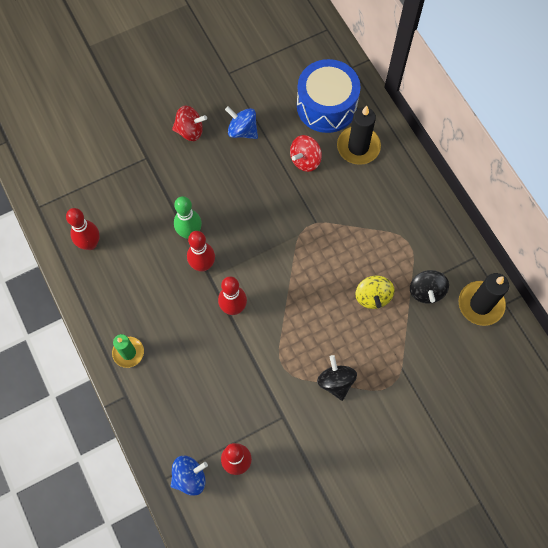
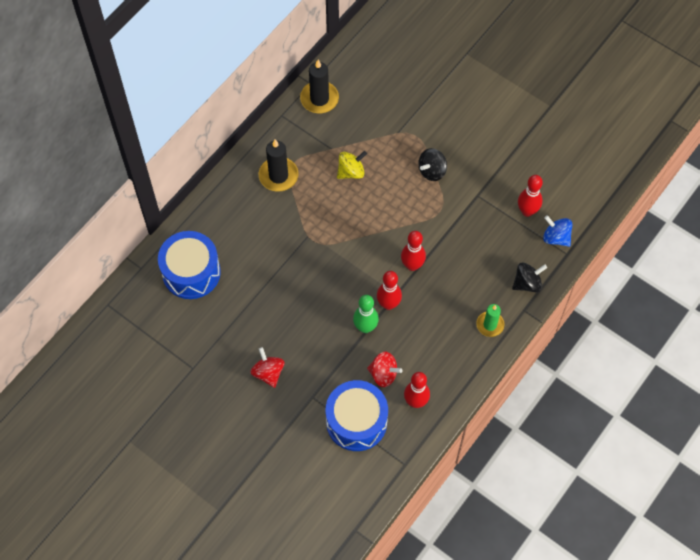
camera: 115 degrees left, 5 degrees down
blue spinning top [225,107,258,139] -> none
red spinning top [290,135,322,172] -> red spinning top moved to [367,352,402,387]
black candle [337,106,381,165] -> black candle moved to [259,140,299,192]
black spinning top [410,270,449,304] -> black spinning top moved to [512,263,547,292]
none -> blue drum [326,380,388,451]

